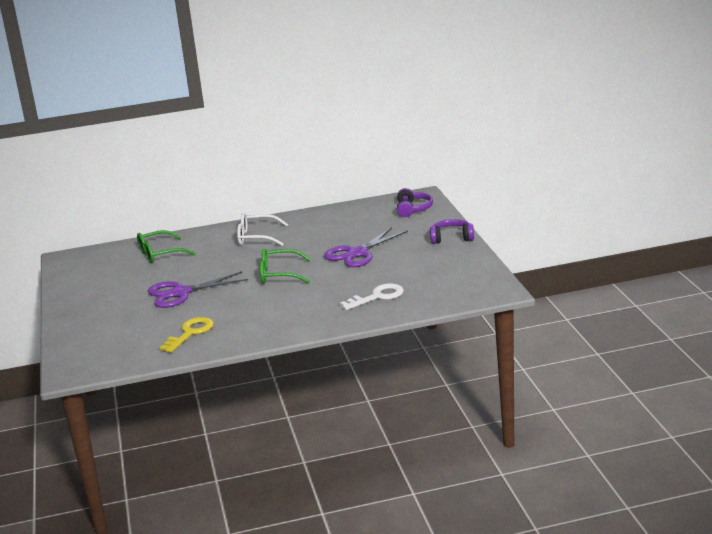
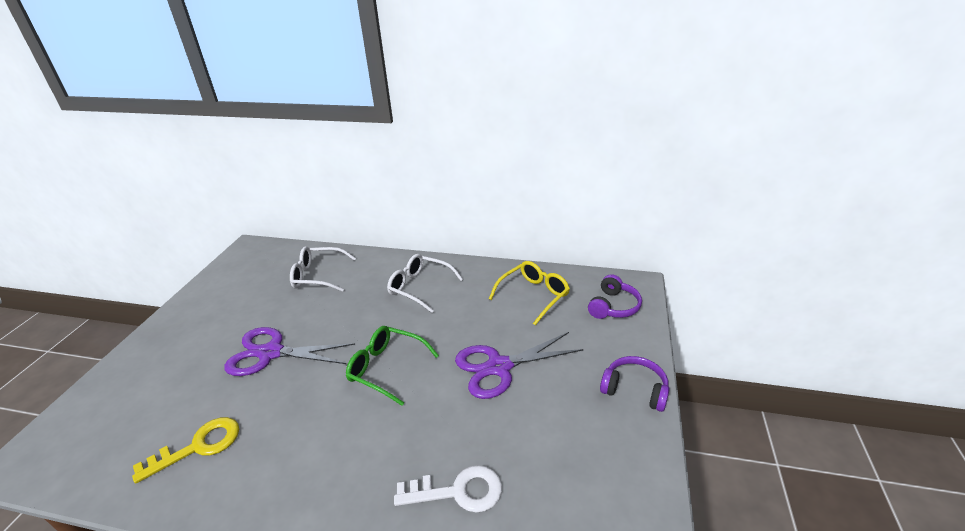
camera: 25 degrees right, 10 degrees up
green glasses [137,230,196,263] -> white glasses [290,246,356,292]
none -> yellow glasses [489,261,570,325]

